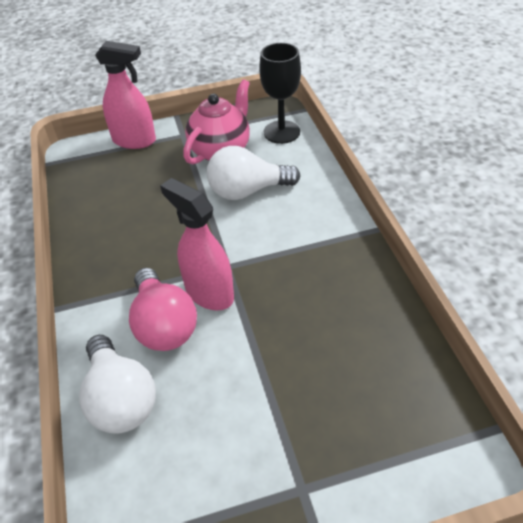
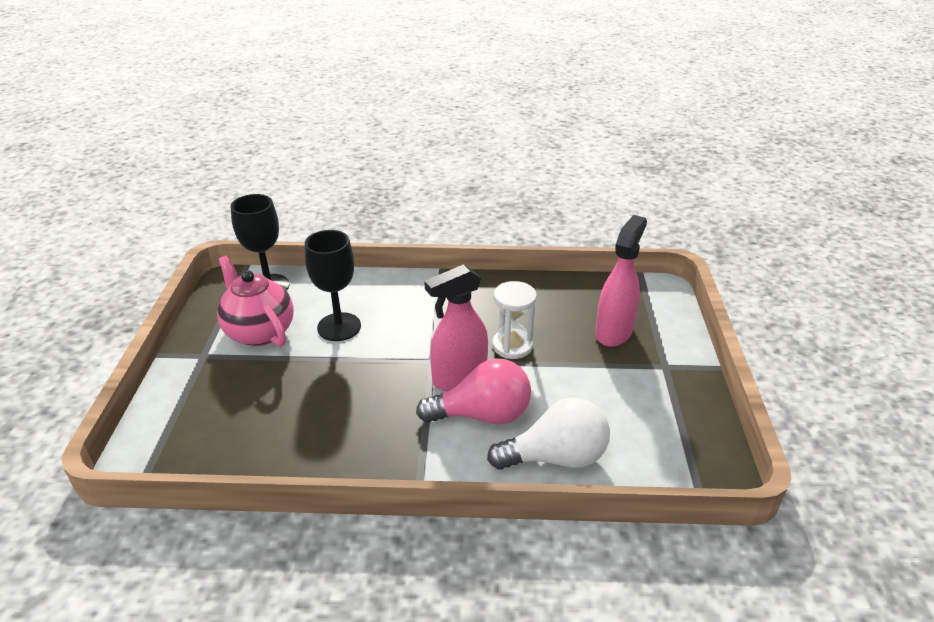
camera: 75 degrees left, 10 degrees down
pink spray bottle [95,41,156,149] -> pink spray bottle moved to [595,215,647,347]
white light bulb [207,146,300,200] -> black goblet [305,230,361,341]
none -> white hourglass [492,281,537,359]

